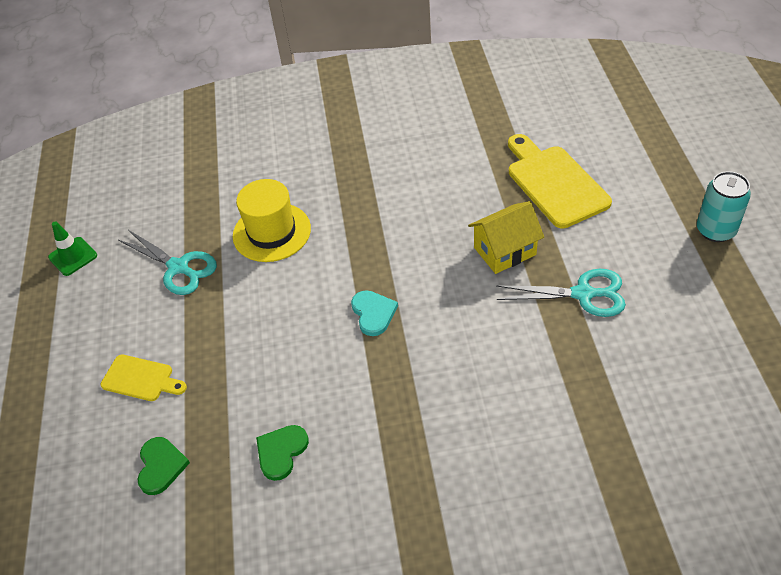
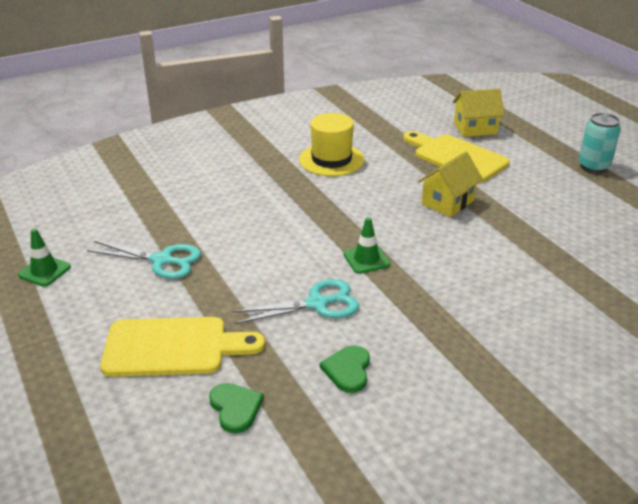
camera: 25 degrees left, 15 degrees down
yellow cutting board [101,354,187,401] -> yellow cutting board [100,317,265,377], size x1.78
yellow hat [233,179,311,262] -> yellow hat moved to [299,113,364,176]
turquoise heart [351,290,398,336] -> green traffic cone [343,217,390,274]
turquoise scissors [496,269,626,317] -> turquoise scissors moved to [232,279,359,324]
none -> yellow house [453,88,504,137]

